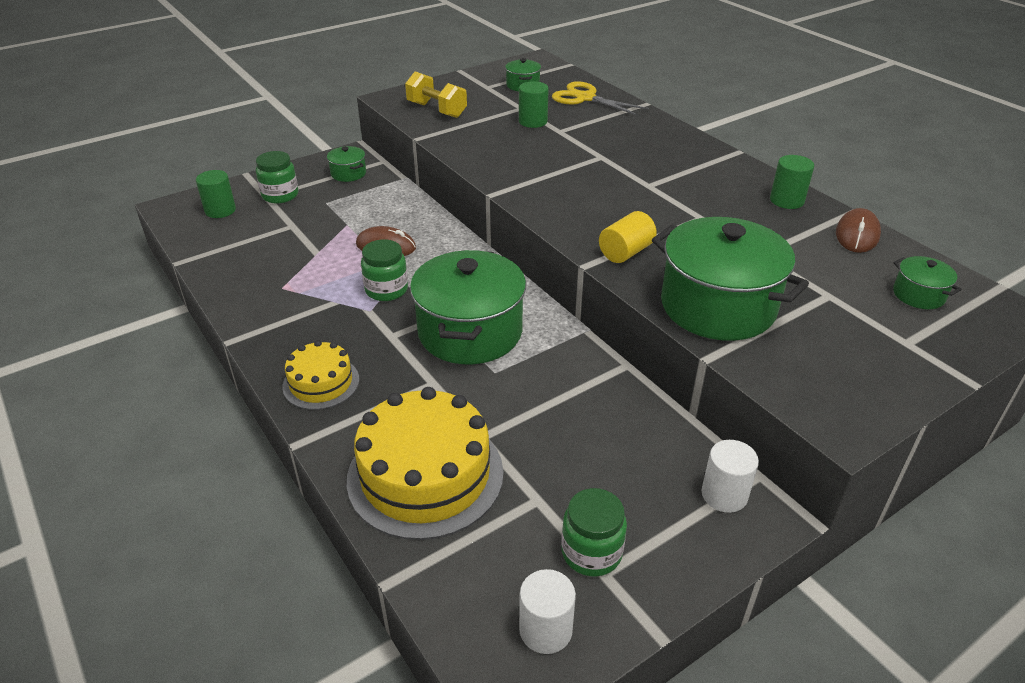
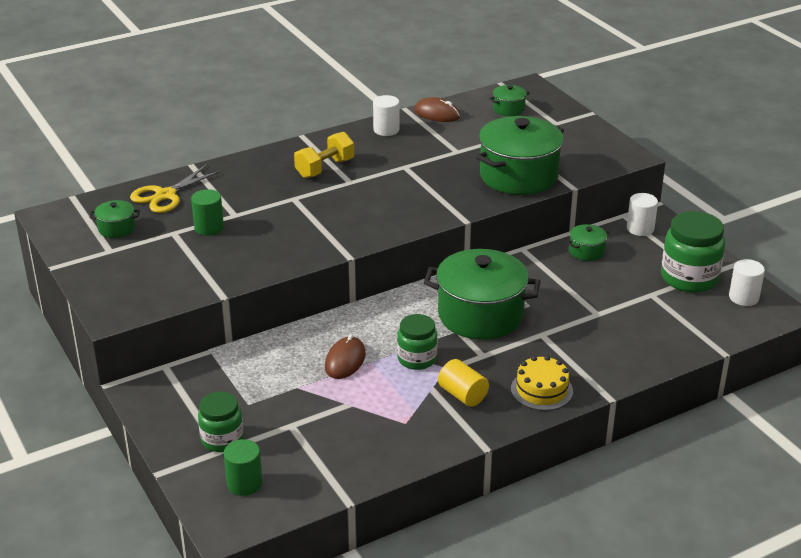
camera: 85 degrees left, 5 degrees down
green pot [327,146,366,182] -> green pot moved to [567,224,609,261]
yellow cake [347,387,503,540] -> none
yellow dumbbell [405,71,467,118] -> yellow dumbbell moved to [294,132,354,178]
green jar [561,488,627,576] -> green jar [661,211,725,293], size x1.59
yellow cylinder [599,211,657,263] -> yellow cylinder moved to [438,359,489,407]
green cylinder [770,155,814,209] -> white cylinder [373,95,399,136]

